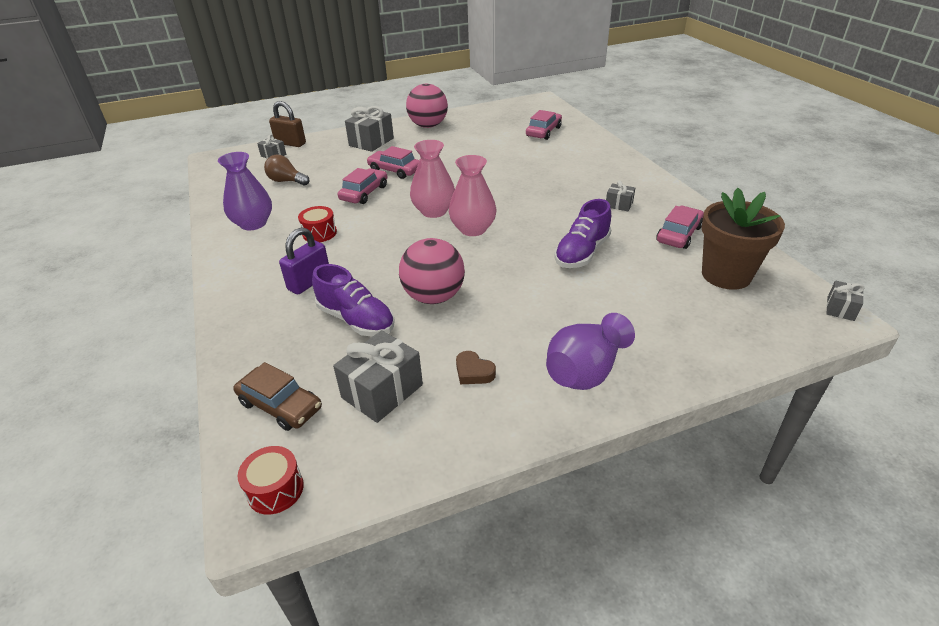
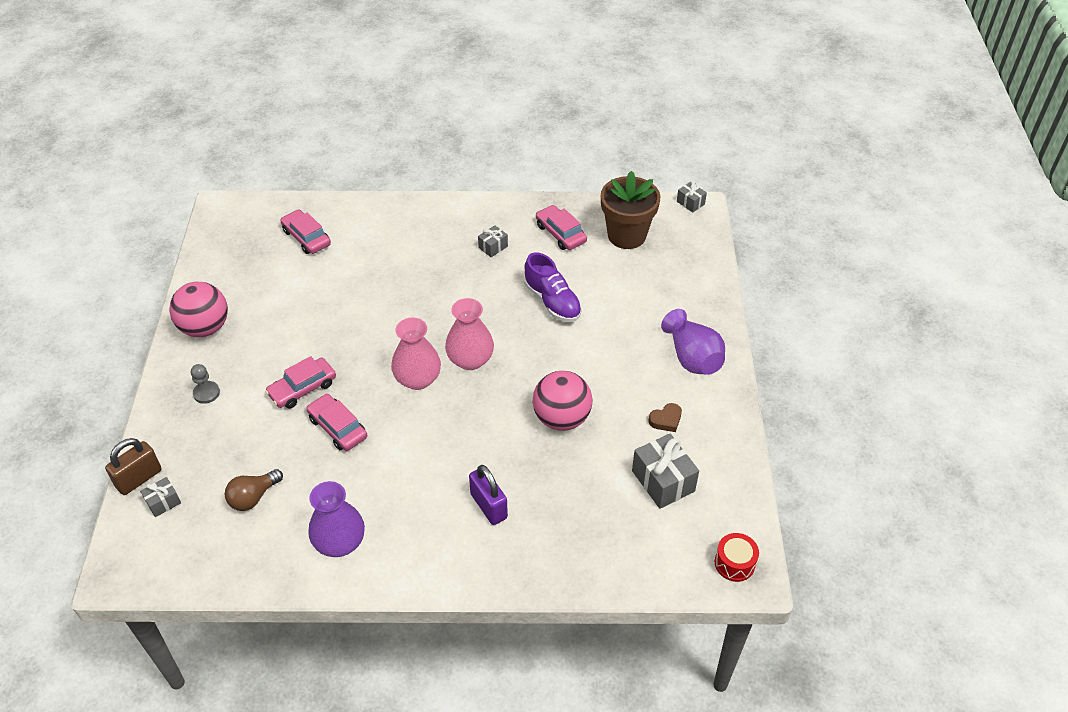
camera: 70 degrees left, 10 degrees up
brown car [233,362,322,431] -> none
red drum [298,206,337,242] -> none
purple shoe [312,264,395,336] -> none
grey gift [345,106,394,152] -> grey pawn [191,364,220,404]

